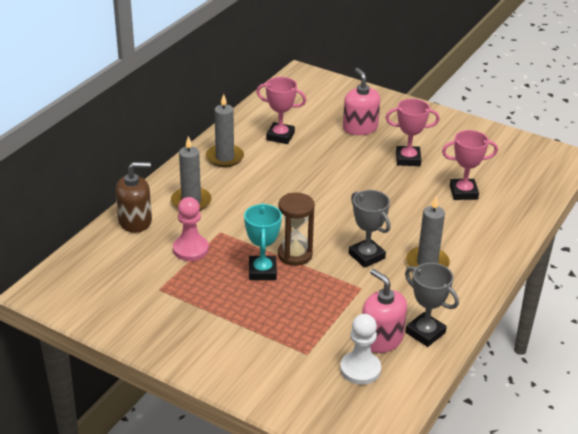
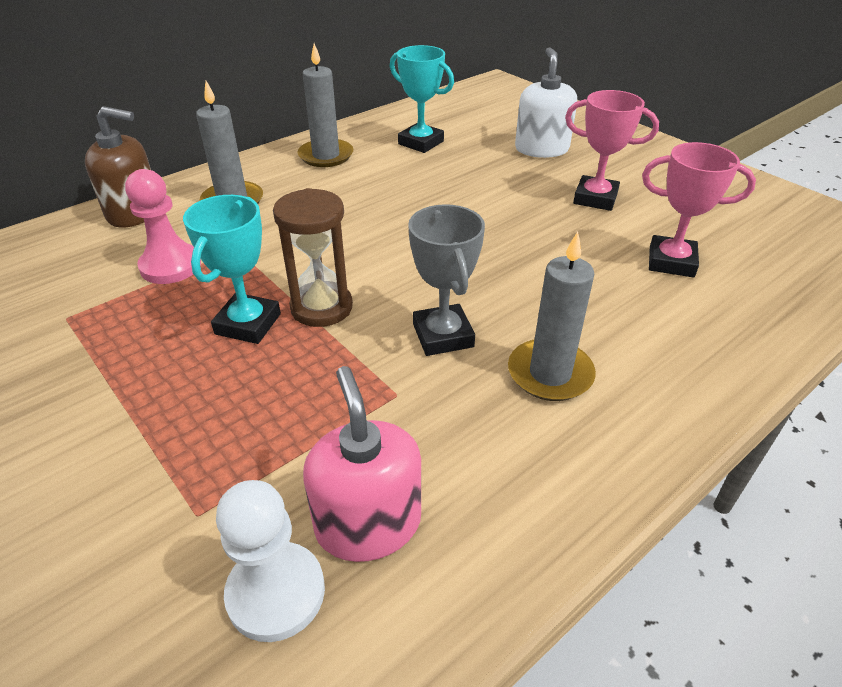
camera: 20 degrees right, 5 degrees up
pink trophy [256,77,306,144] -> turquoise trophy [390,45,454,153]
pink soap dispenser [343,68,380,135] -> white soap dispenser [515,47,577,158]
grey trophy [405,263,459,347] -> none

